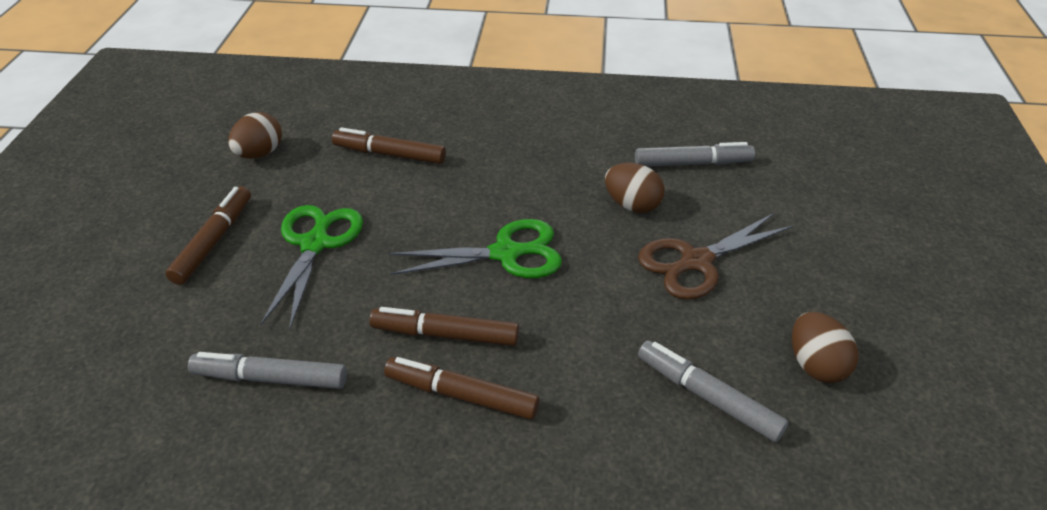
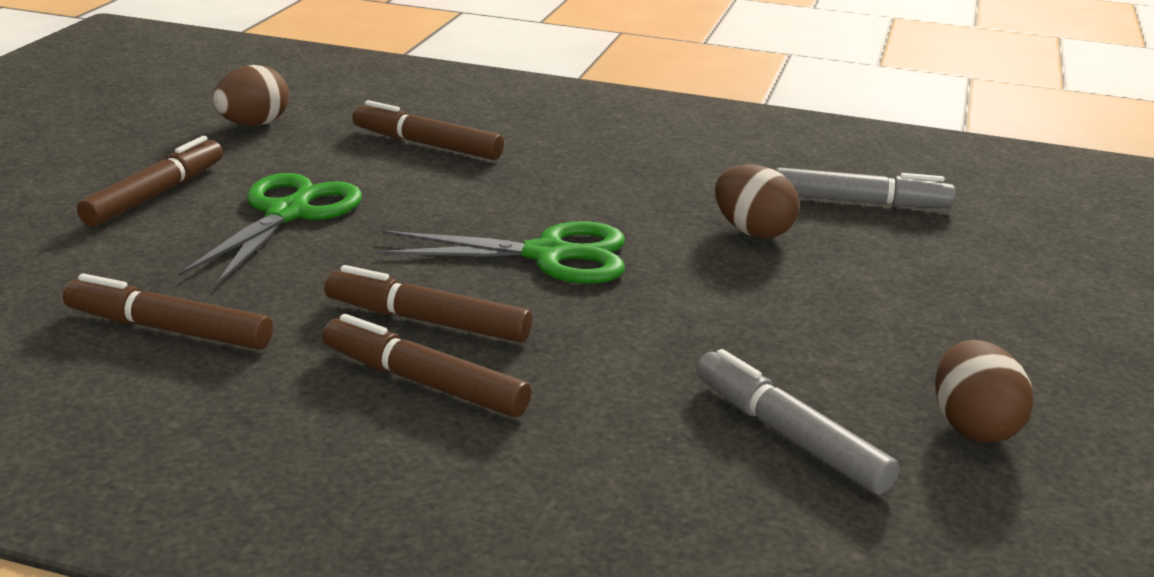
camera: 10 degrees right, 15 degrees down
grey marker [188,352,347,389] -> brown marker [63,274,273,350]
brown scissors [638,213,794,300] -> none

